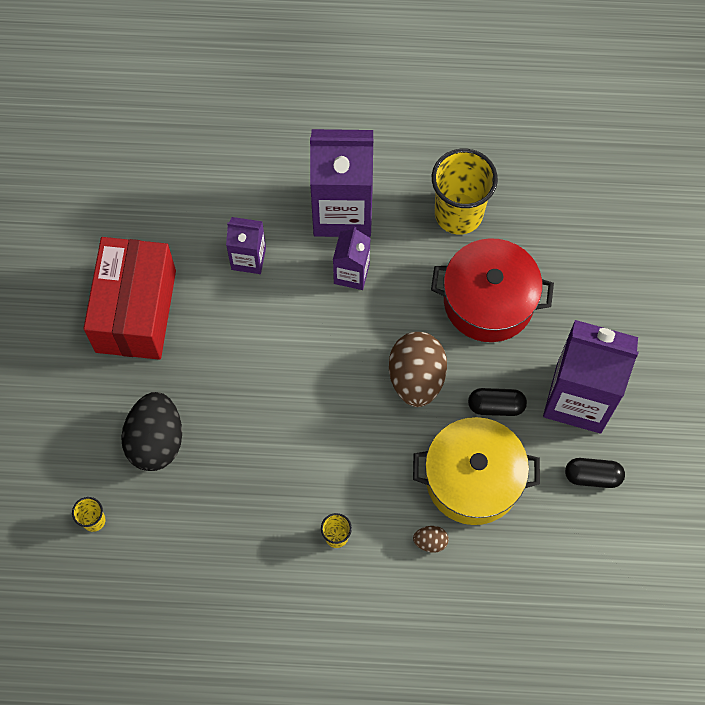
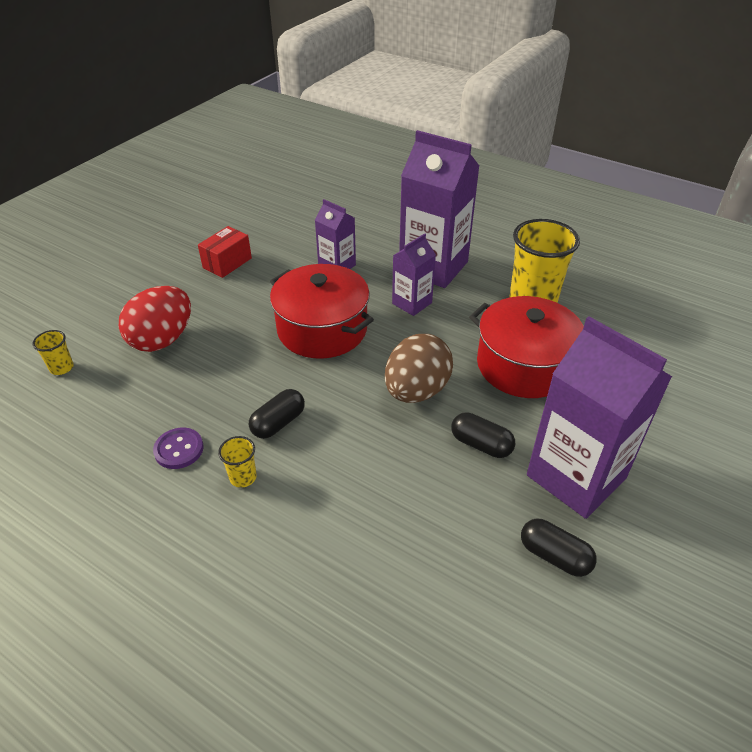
camera: 30 degrees right, 25 degrees down
red box [83,237,176,360] -> red box [198,226,252,278], size x0.48
black egg [121,392,182,471] -> red egg [119,286,191,352]
yellow pot [413,417,540,525] -> none
brown egg [413,526,449,553] -> none
none -> purple button [153,427,204,469]
none -> black capsule [249,389,305,439]
none -> red pot [270,264,374,359]

